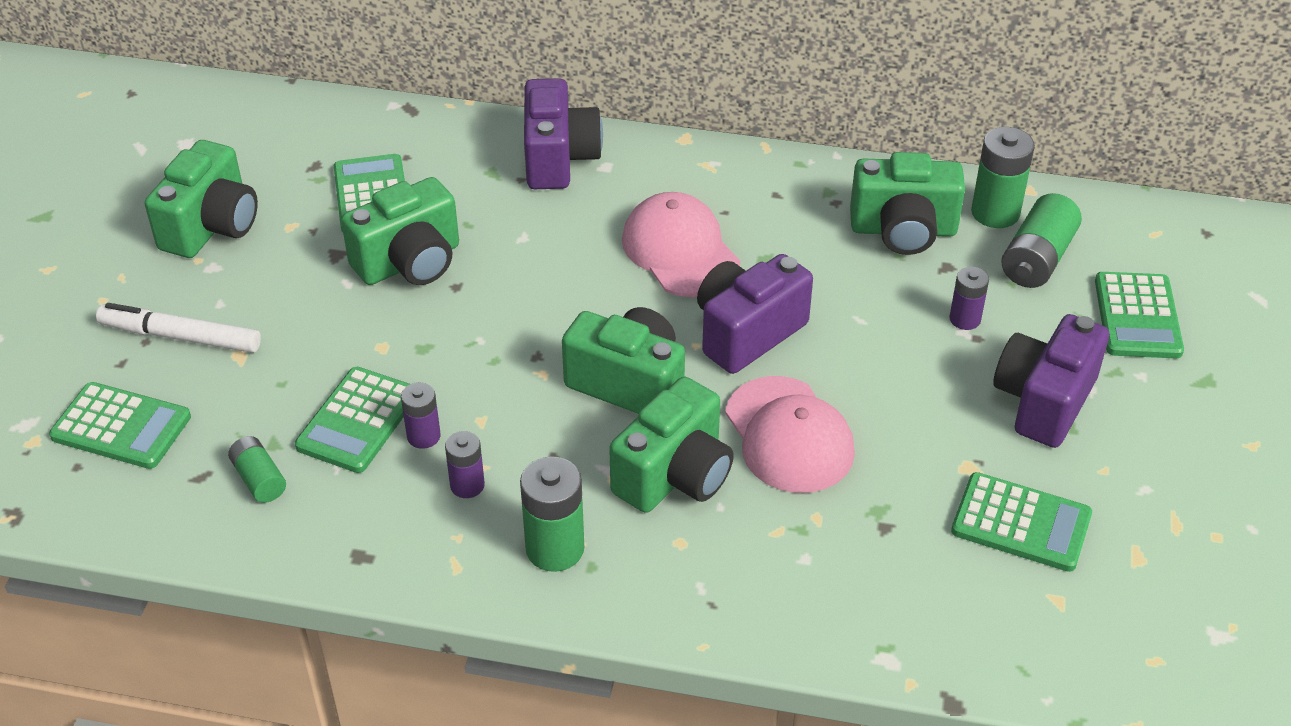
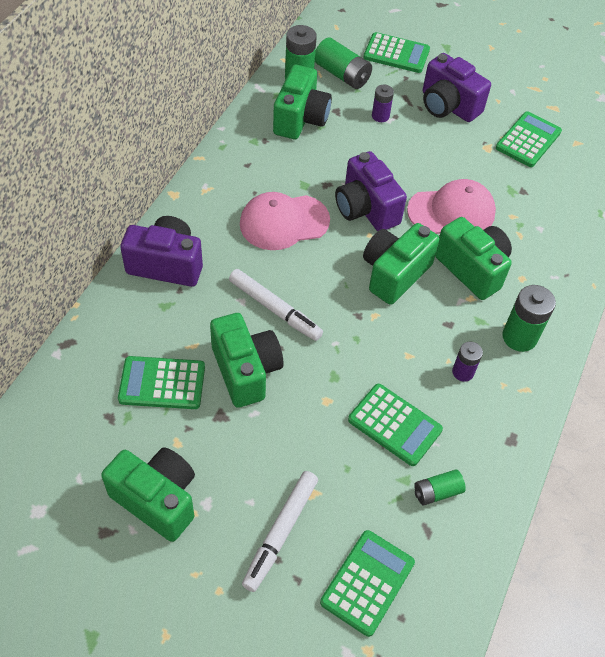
camera: 80 degrees left, 10 degrees up
purple battery [401,382,441,449] -> none
none -> white marker [229,269,323,341]

